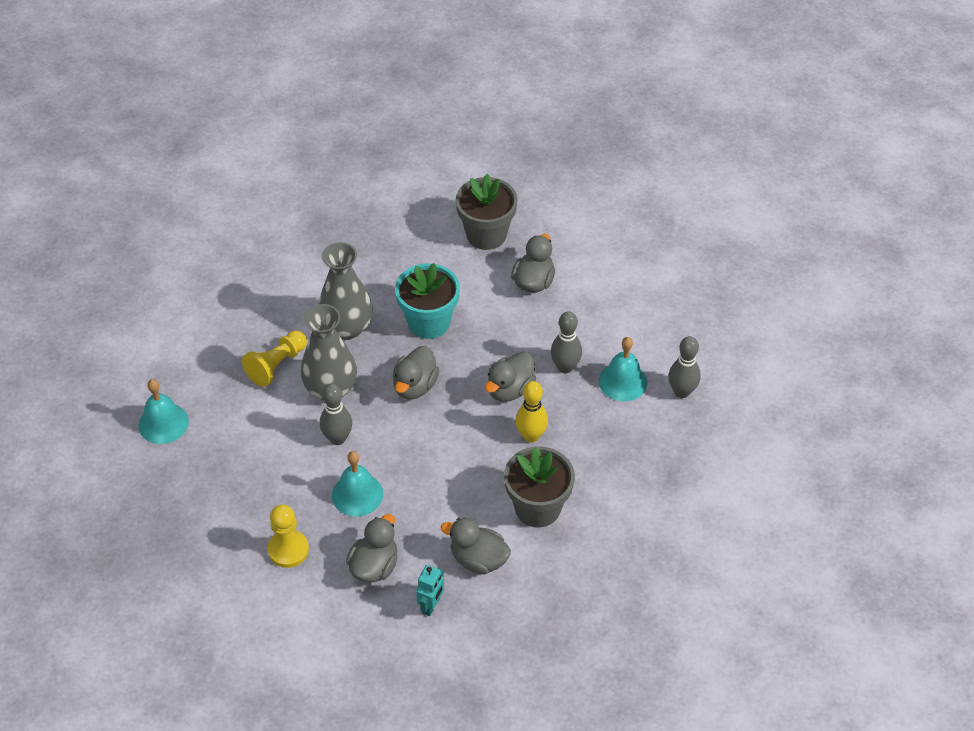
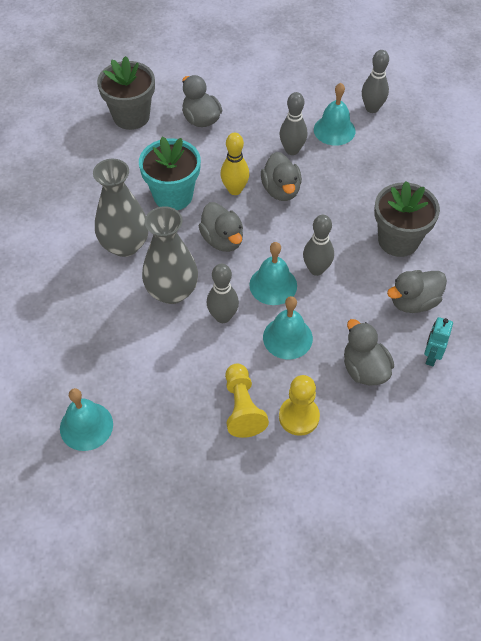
camera: 50 degrees left, 5 degrees up
yellow pawn [242,330,307,387] -> yellow pawn moved to [225,364,269,438]
turquoise robot [416,565,444,616] -> turquoise robot turned 135 degrees counterclockwise [424,317,453,366]
yellow bowling pin [516,381,548,443] -> yellow bowling pin moved to [221,133,249,195]
none -> turquoise bell [249,242,297,305]
none -> grey bowling pin [303,215,334,276]

